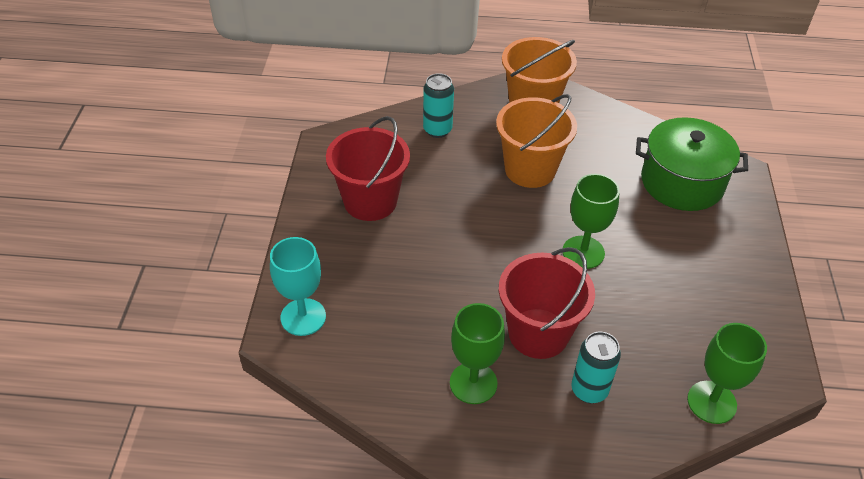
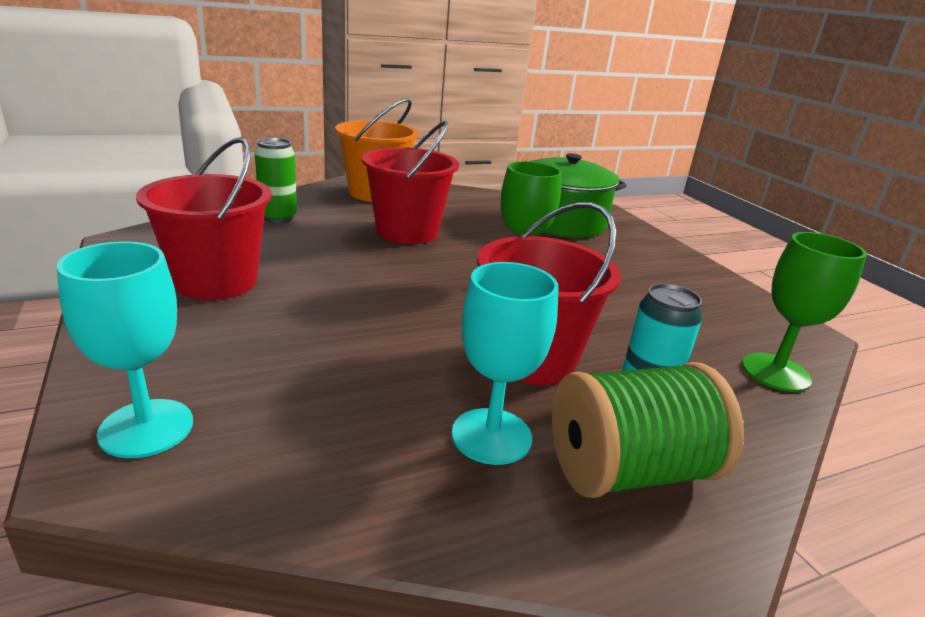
camera: 30 degrees left, 20 degrees down
turquoise can [423,73,454,138] -> green can [255,138,297,223]
green goblet [450,303,505,404] -> turquoise goblet [452,262,559,465]
orange bucket [496,94,577,188] -> red bucket [362,121,459,244]
none -> green spool [552,362,744,498]

